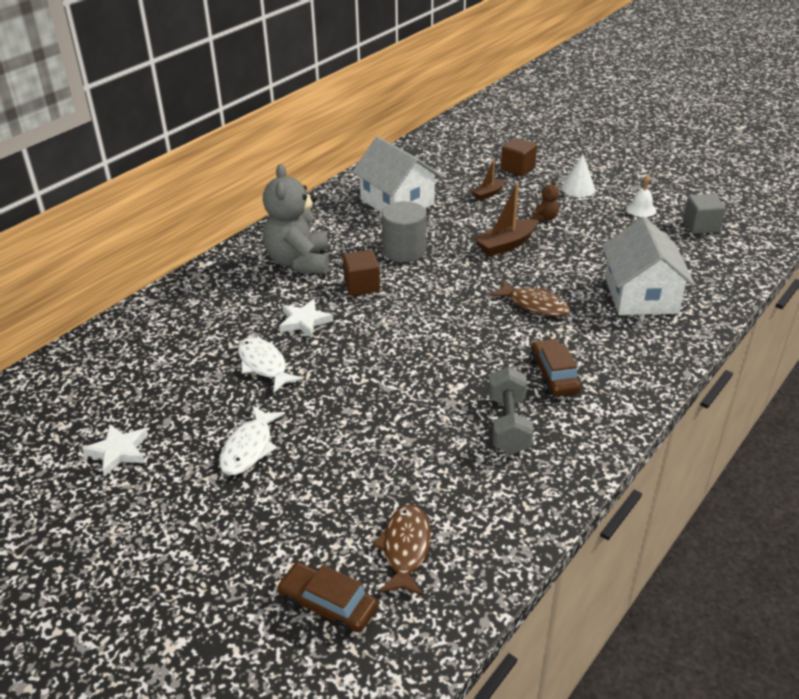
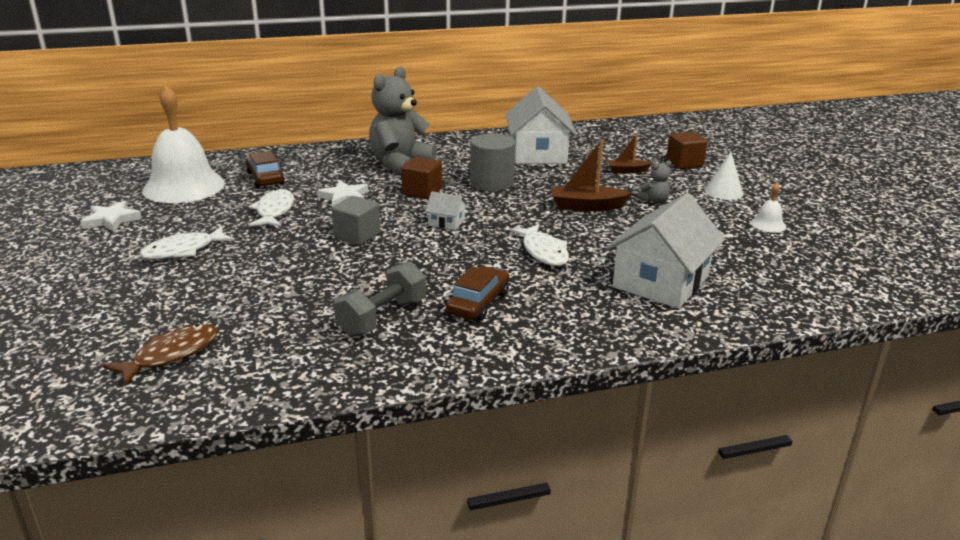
camera: 35 degrees right, 10 degrees down
brown car [276,562,378,635] -> brown car moved to [245,151,285,188]
brown fish [489,280,570,317] -> white fish [510,224,569,266]
brown teddy bear [532,180,559,222] -> grey teddy bear [637,160,671,203]
grey cube [683,194,726,234] -> grey cube moved to [331,196,380,245]
none -> white bell [142,85,225,203]
none -> white house [425,192,468,230]

